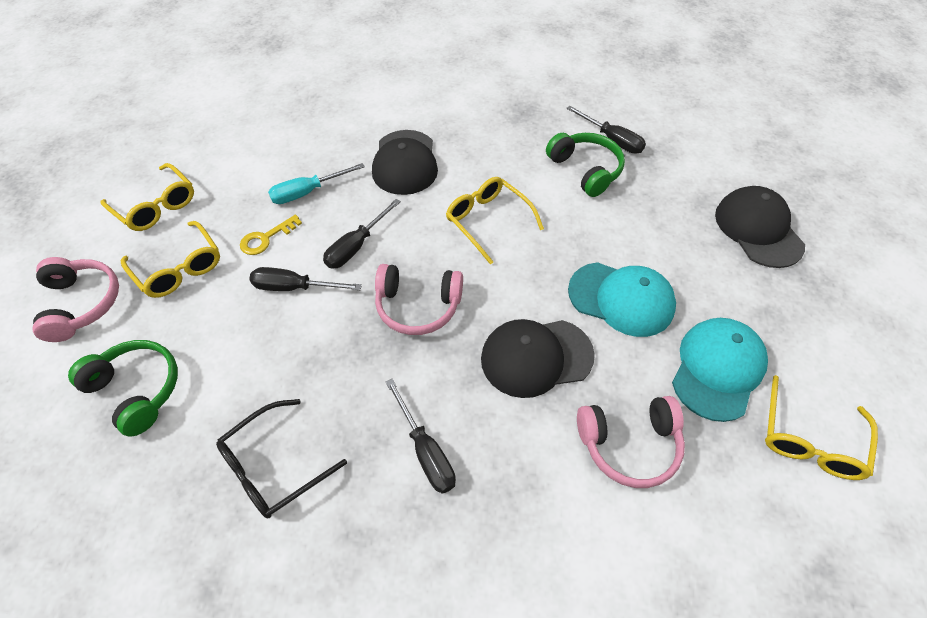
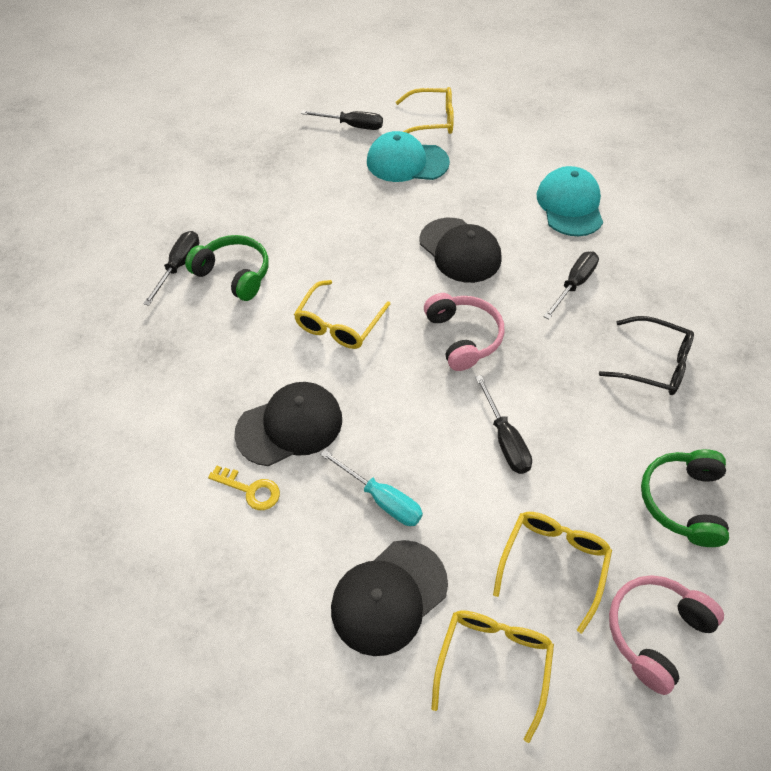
camera: 115 degrees left, 0 degrees up
yellow key [240,215,302,255] -> yellow key moved to [208,466,280,510]
black screwdriver [323,199,401,269] -> black screwdriver moved to [301,110,383,130]
green headphones [546,133,625,197] -> green headphones turned 90 degrees clockwise [185,235,269,301]
turquoise cap [568,262,676,337] -> turquoise cap moved to [537,166,603,236]
pink headphones [577,396,685,488] -> none
black cap [715,186,805,268] -> black cap moved to [331,540,448,656]

